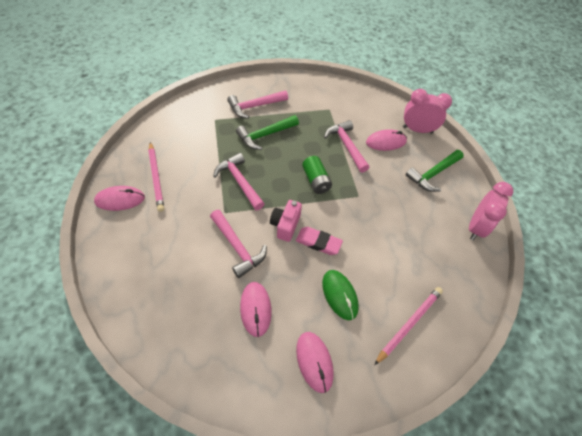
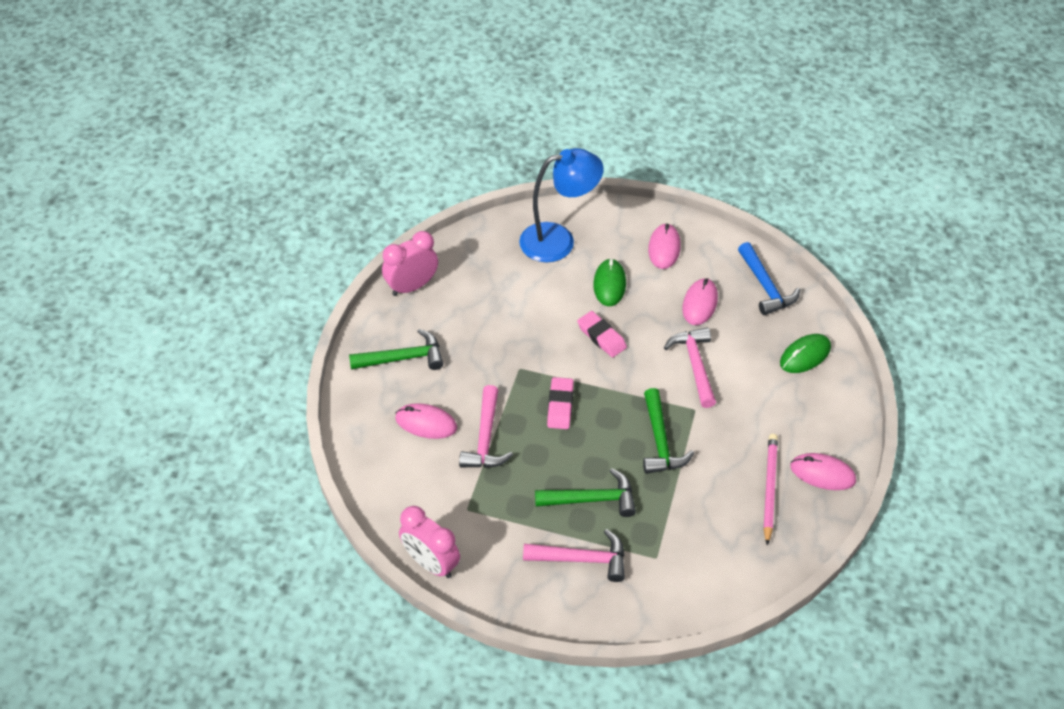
camera: 150 degrees left, 5 degrees down
pink hammer [213,153,265,210] -> green hammer [643,388,694,474]
pink camera [270,200,302,242] -> none
green battery [302,156,332,194] -> pink eraser [547,377,574,429]
pink pencil [374,287,443,365] -> blue lamp [519,148,604,263]
pink clock [403,89,452,134] -> pink clock moved to [399,506,460,578]
none -> blue hammer [738,242,800,315]
none -> green mouse [780,334,831,373]

